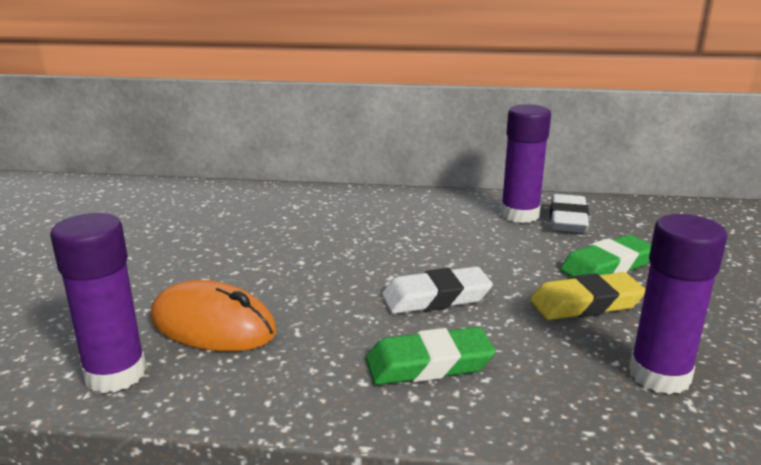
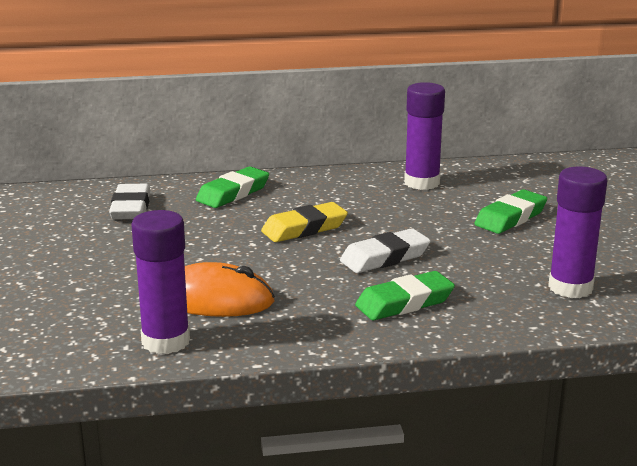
camera: 15 degrees left, 0 degrees up
yellow eraser [530,272,645,320] -> yellow eraser moved to [261,202,348,242]
white eraser [550,194,589,233] -> white eraser moved to [109,184,151,219]
none -> green eraser [196,166,269,208]

